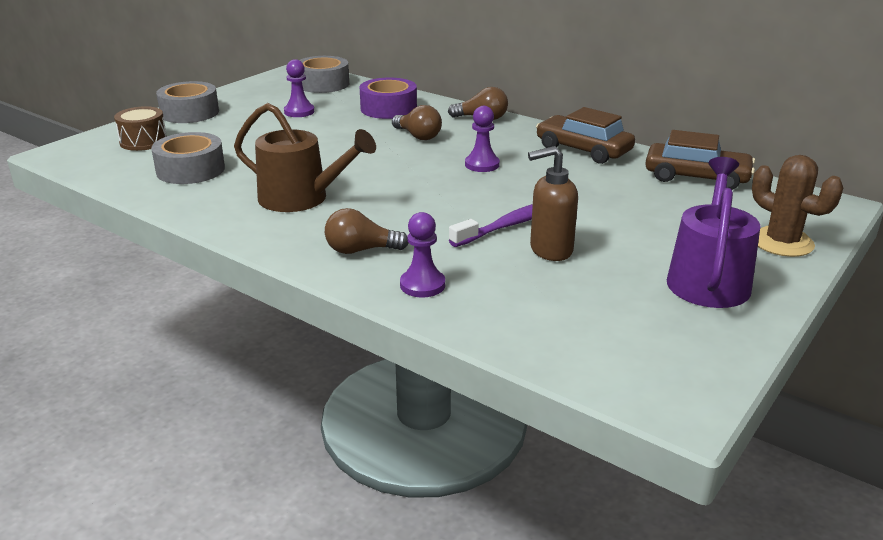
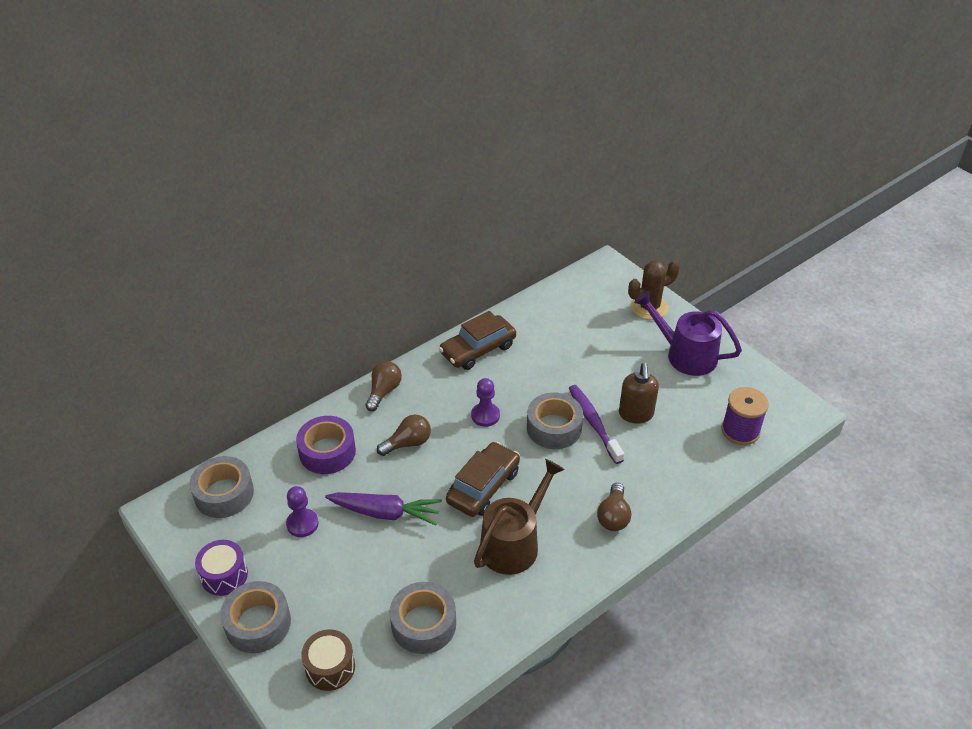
camera: 75 degrees left, 15 degrees up
purple pawn [400,212,445,297] -> none
brown car [645,130,755,190] -> brown car moved to [446,442,520,517]
none -> purple drum [195,540,248,596]
none -> purple carrot [325,492,442,526]
none -> grey tape [527,392,583,449]
none -> purple spool [721,387,769,445]

